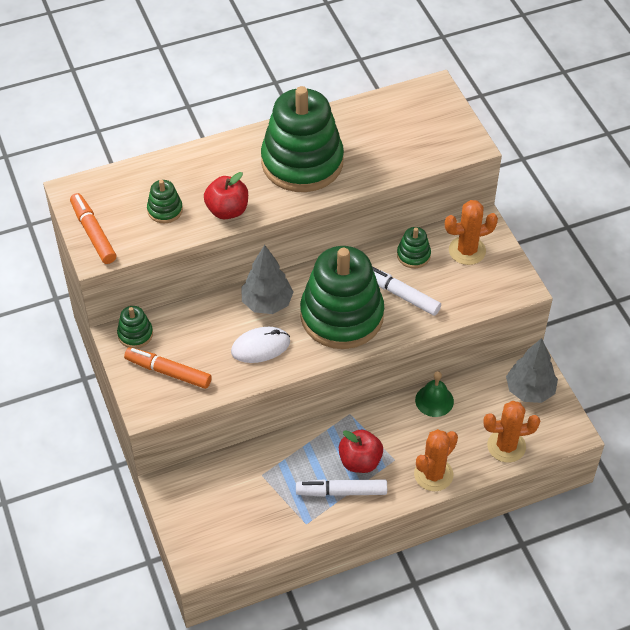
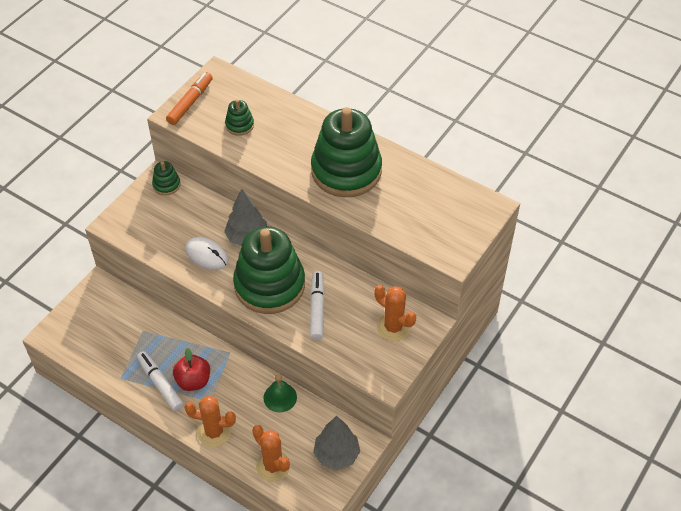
camera: 55 degrees right, 0 degrees up
orange marker [124,347,212,389] -> none
red apple [204,172,248,219] -> none
green stacking toy [397,227,431,268] -> none

